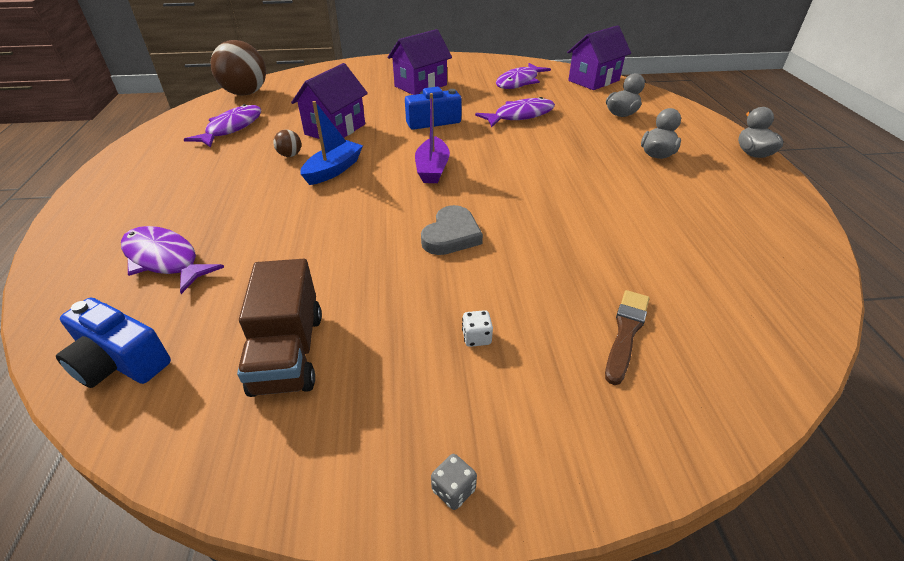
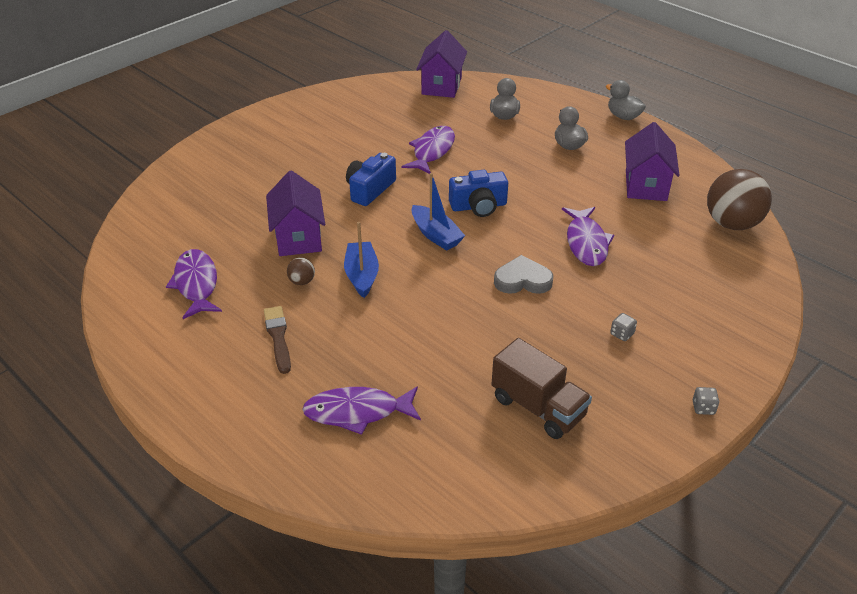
camera: 40 degrees left, 0 degrees up
blue camera [56,298,171,388] -> blue camera moved to [449,170,508,217]
brown ball [211,40,266,95] -> brown ball moved to [707,169,772,230]
purple house [387,29,452,95] -> purple house moved to [625,122,680,201]
purple boat [415,93,450,183] -> blue boat [411,173,465,250]
grey heart [421,205,483,255] -> grey heart turned 75 degrees counterclockwise [494,255,554,294]
white dice [462,310,493,347] -> grey dice [610,313,637,341]
purple fish [496,63,551,89] -> purple fish moved to [562,207,614,266]
brown brush [605,290,649,385] -> brown brush moved to [264,306,291,374]

